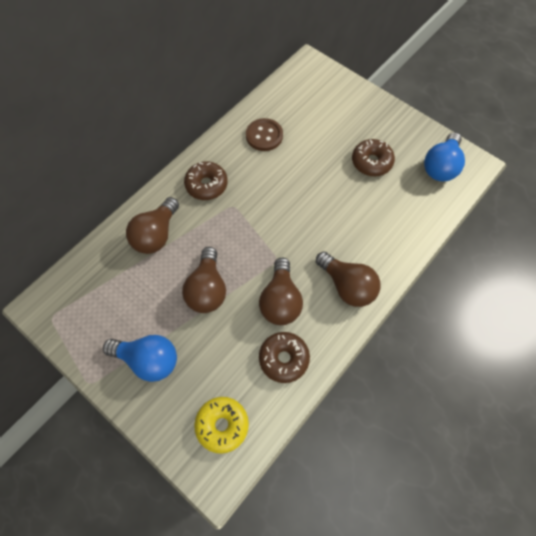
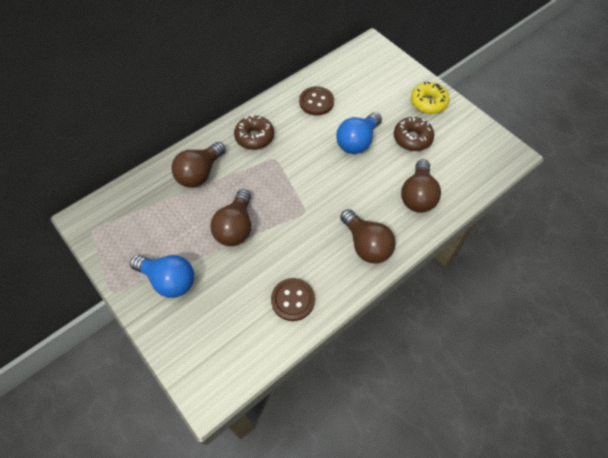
camera: 10 degrees right, 5 degrees down
yellow donut [194,397,249,454] -> yellow donut moved to [411,82,450,114]
brown light bulb [259,258,303,325] -> brown light bulb moved to [401,159,441,213]
brown donut [259,332,310,383] -> brown button [271,278,315,321]
blue light bulb [424,132,465,181] -> blue light bulb moved to [336,112,382,154]

